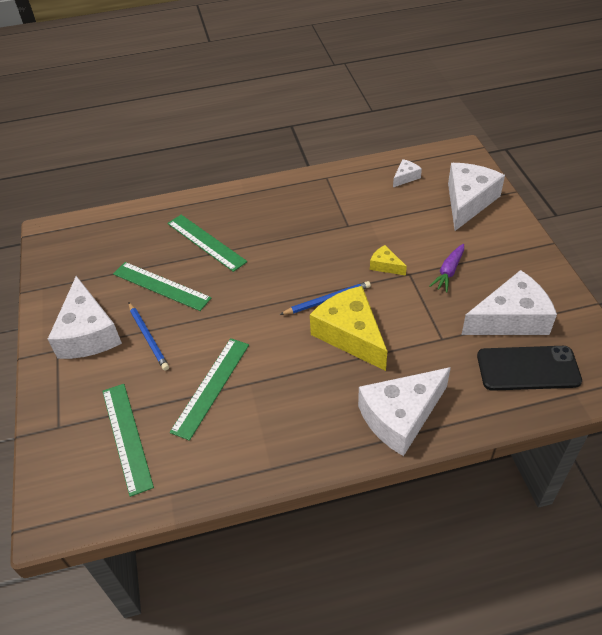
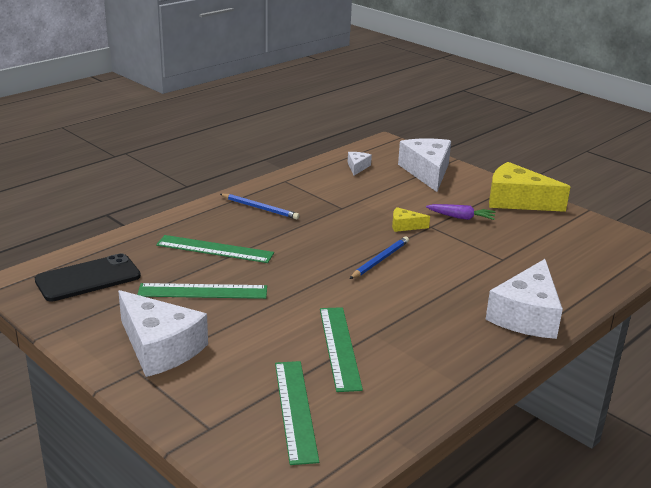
camera: 35 degrees left, 20 degrees down
green ruler [103,384,154,497] -> green ruler turned 45 degrees clockwise [275,361,319,465]
blue pencil [129,303,169,371] -> blue pencil moved to [220,194,300,219]
yellow cheese [310,286,387,371] -> yellow cheese moved to [489,162,570,212]
purple carrot [429,244,464,292] -> purple carrot turned 75 degrees counterclockwise [426,204,496,220]
white cheese [461,270,557,335] -> none
black phone [477,346,582,391] -> black phone moved to [35,253,141,302]

